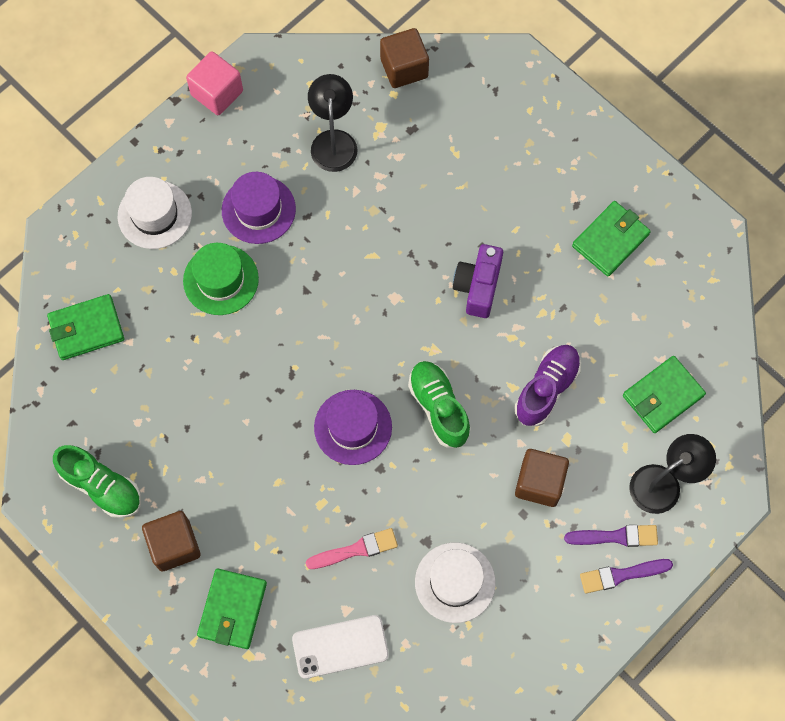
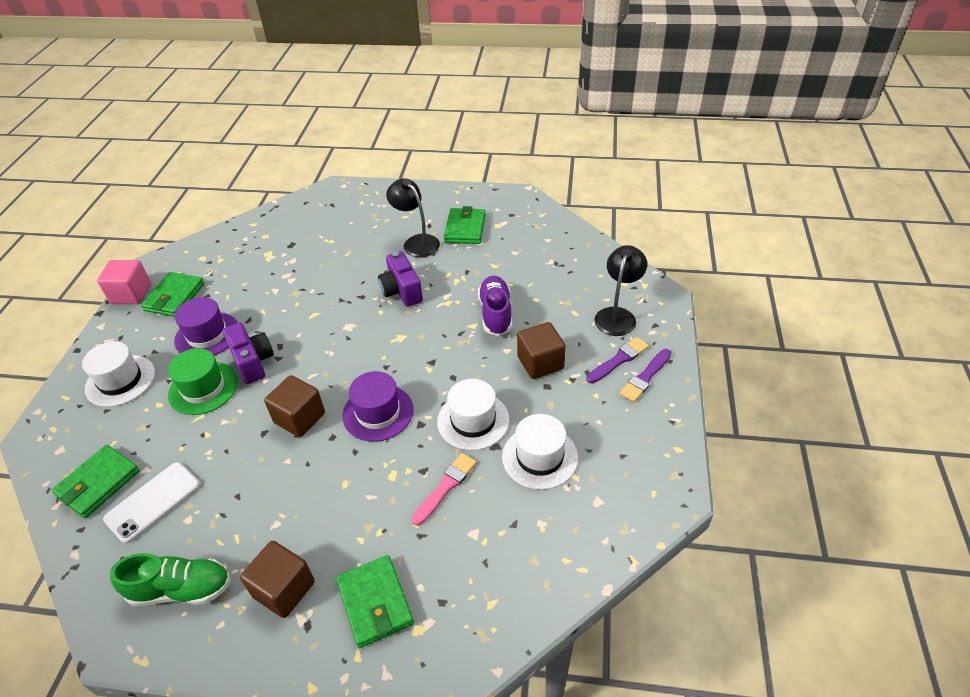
camera: 35 degrees left, 25 degrees down
white phone [292,615,389,679] -> white phone moved to [103,462,200,544]
black lamp [308,74,358,172] -> black lamp moved to [386,178,440,258]
brown cube [380,28,429,88] -> brown cube moved to [264,375,325,437]
green shoe [408,361,471,448] -> none
green wallet [623,356,706,433] -> green wallet moved to [141,272,205,317]
none -> purple camera [223,323,274,384]
none -> white hat [437,379,509,450]

